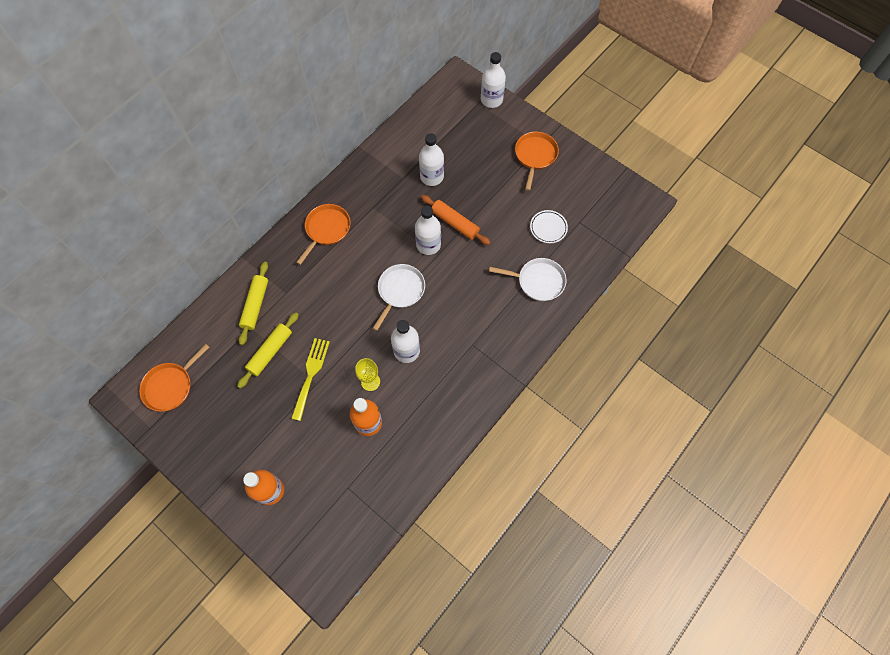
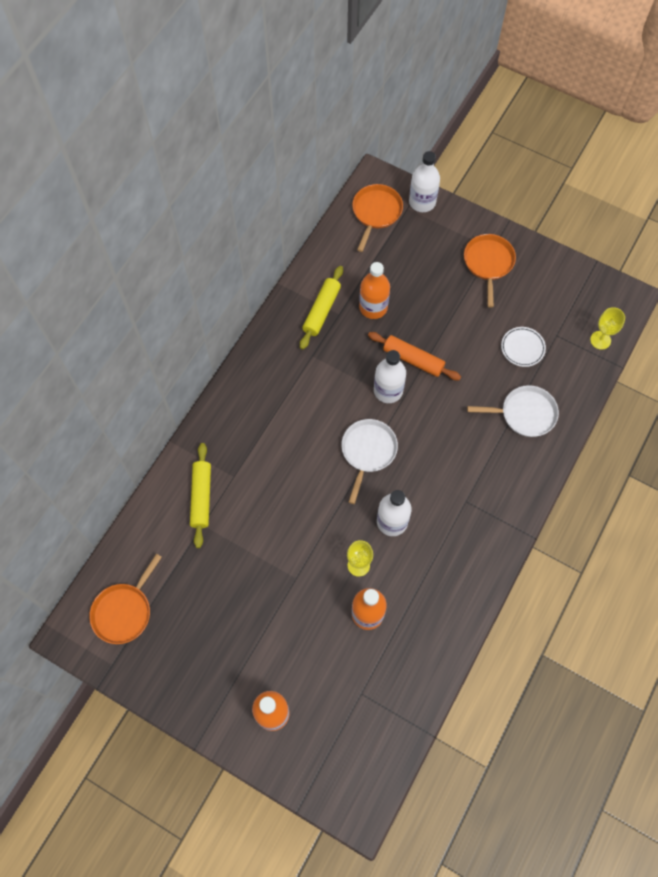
camera: 10 degrees left, 0 degrees up
yellow rolling pin [237,312,299,388] -> yellow rolling pin moved to [300,266,343,350]
yellow fork [291,338,330,421] -> none
orange pan [296,204,351,265] -> orange pan moved to [352,184,403,252]
white bottle [419,133,444,186] -> orange bottle [359,262,390,319]
none -> yellow goblet [590,307,625,350]

